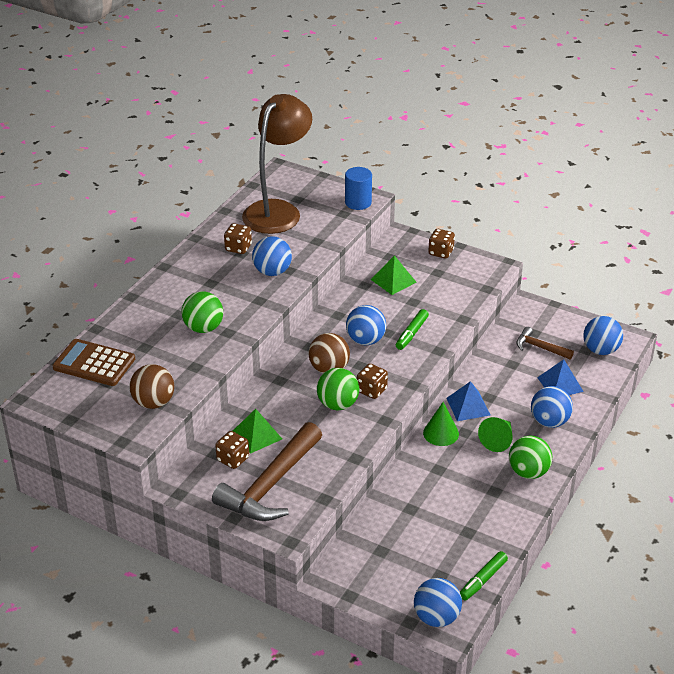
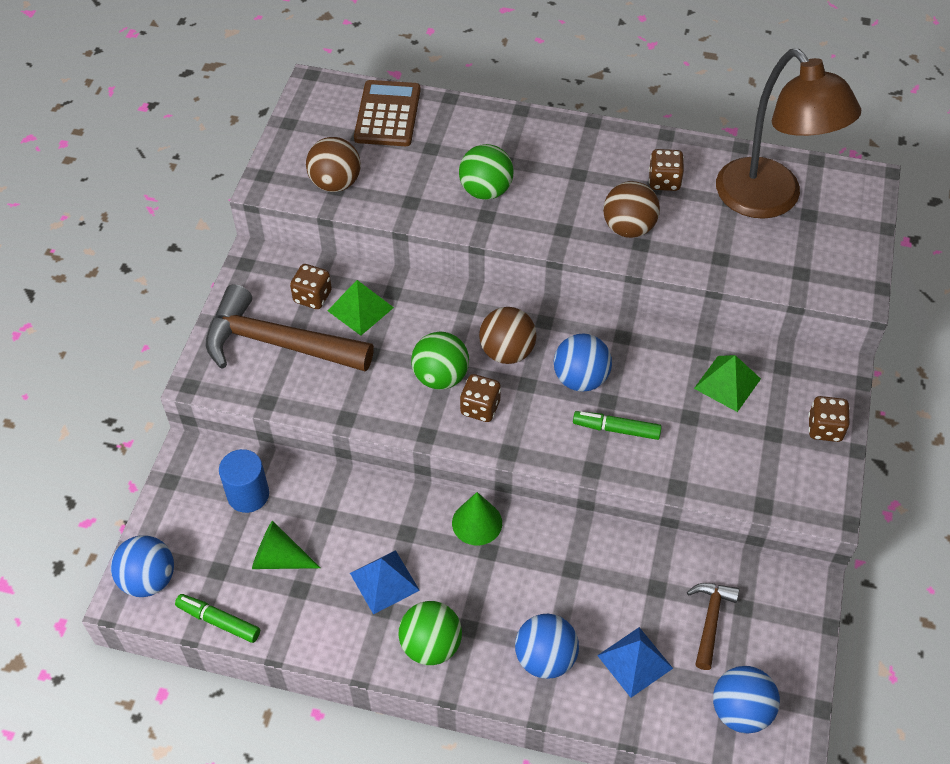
camera: 75 degrees right, 15 degrees up
brown lamp [242,94,312,234] -> brown lamp turned 45 degrees clockwise [716,49,861,219]
blue ball [252,236,292,276] -> brown ball [603,181,660,238]
blue cylinder [345,167,372,210] -> blue cylinder moved to [219,449,269,513]
blue pyramid [446,381,490,421] -> blue pyramid moved to [350,550,420,615]
green cone [478,417,512,452] -> green cone moved to [252,521,320,569]

